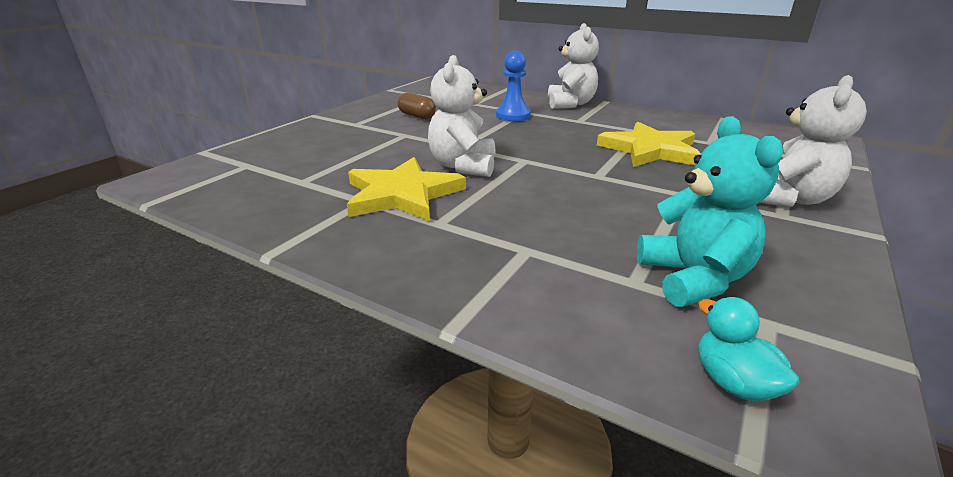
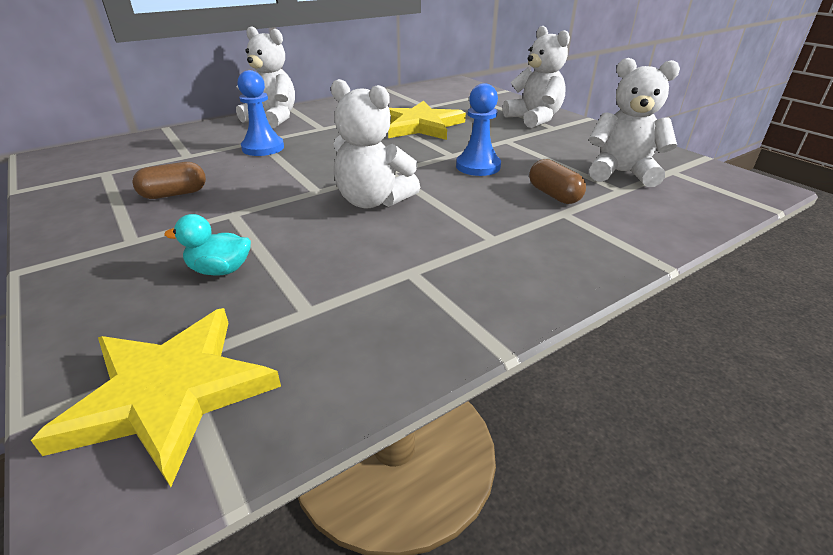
camera: 65 degrees left, 5 degrees up
yellow star [347,157,466,221] -> yellow star moved to [31,308,281,487]
turquoise teddy bear [637,116,783,307] -> white teddy bear [589,58,680,187]
turquoise duck [698,297,800,401] -> turquoise duck moved to [164,214,251,276]
none -> blue pawn [456,83,501,176]
none -> brown capsule [529,159,586,204]

